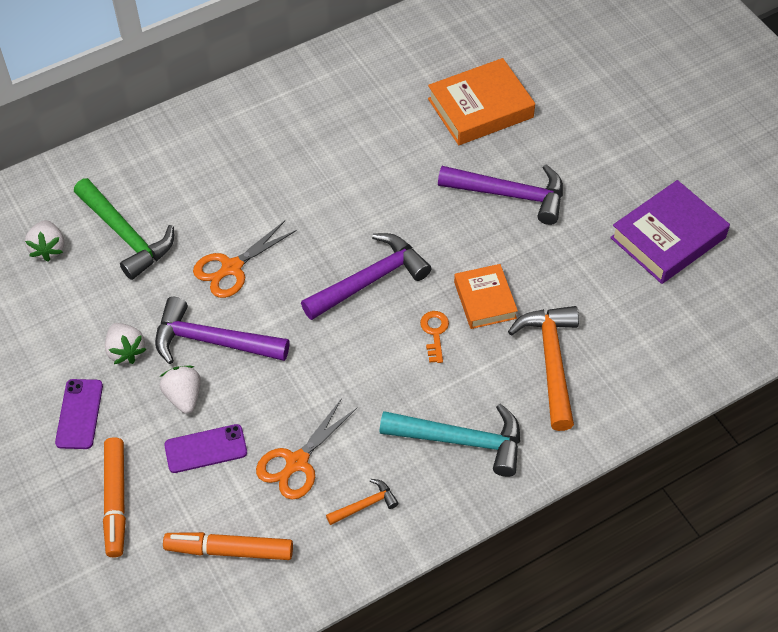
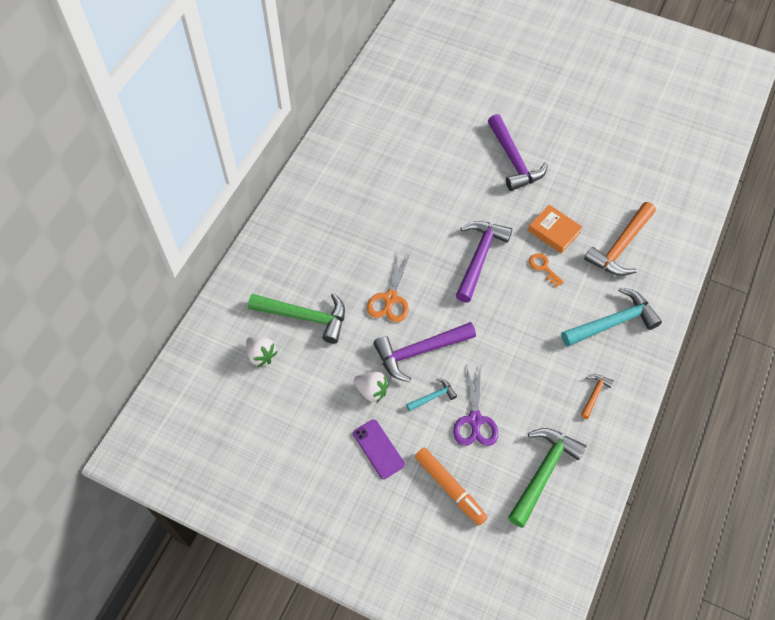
camera: 35 degrees left, 5 degrees up
white strawberry [160,366,201,414] -> turquoise hammer [406,378,457,411]
orange marker [163,532,293,560] -> green hammer [508,428,587,528]
purple phone [164,424,247,473] -> purple scissors [453,364,498,446]
orange scissors [256,398,357,500] -> none
orange book [428,58,535,145] -> none
purple hammer [438,164,563,225] -> purple hammer turned 90 degrees clockwise [488,114,548,191]
orange hammer [508,306,579,431] -> orange hammer turned 105 degrees counterclockwise [584,202,656,276]
purple book [610,180,730,284] -> none

